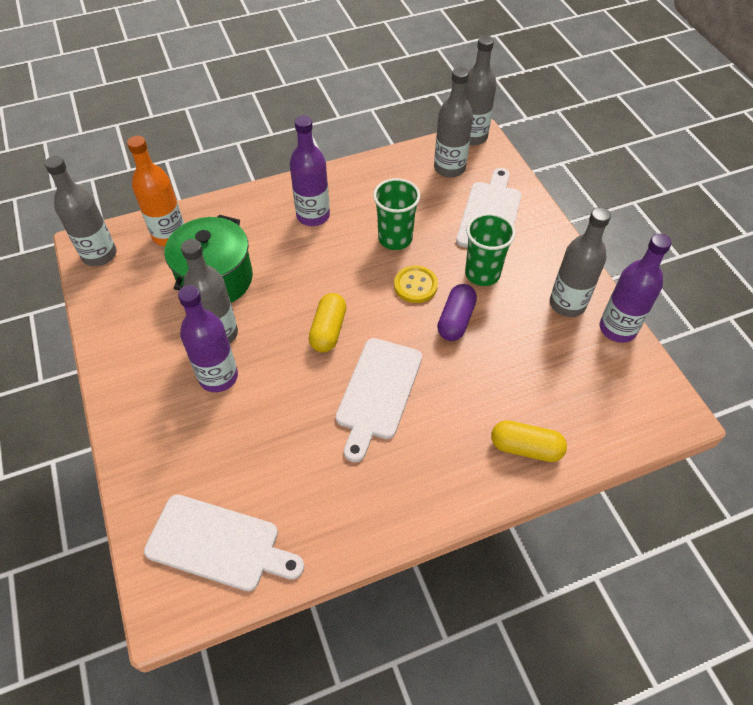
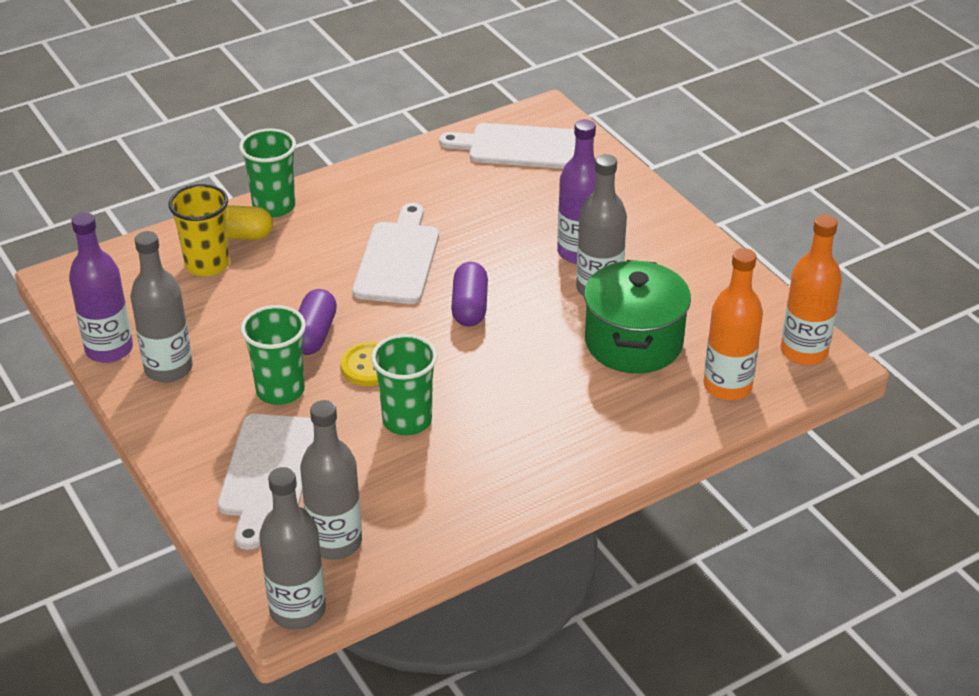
camera: 170 degrees right, 15 degrees down
grey bottle [44,156,116,266] -> orange bottle [781,215,842,365]
purple bottle [289,116,330,226] -> none
yellow capsule [309,293,346,352] -> purple capsule [451,262,488,327]
none -> yellow cup [168,184,229,276]
none -> green cup [239,128,296,218]

